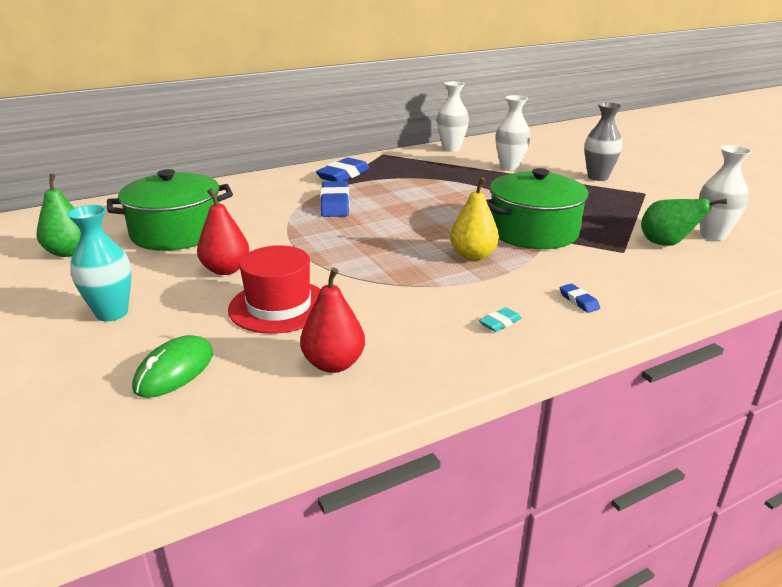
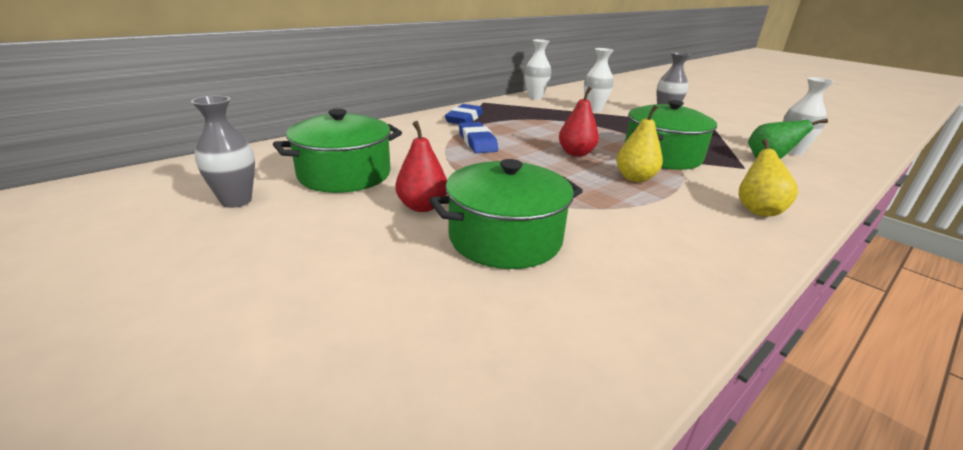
camera: 15 degrees left, 0 degrees up
green pear [37,174,81,257] -> grey vase [191,95,255,208]
turquoise vase [67,205,132,321] -> none
green mouse [132,335,213,398] -> none
red hat [228,245,321,334] -> green pot [429,159,583,269]
red pear [300,267,365,373] -> red pear moved to [559,86,599,157]
turquoise eraser [479,307,522,332] -> none
blue eraser [560,284,600,313] -> yellow pear [739,139,798,217]

